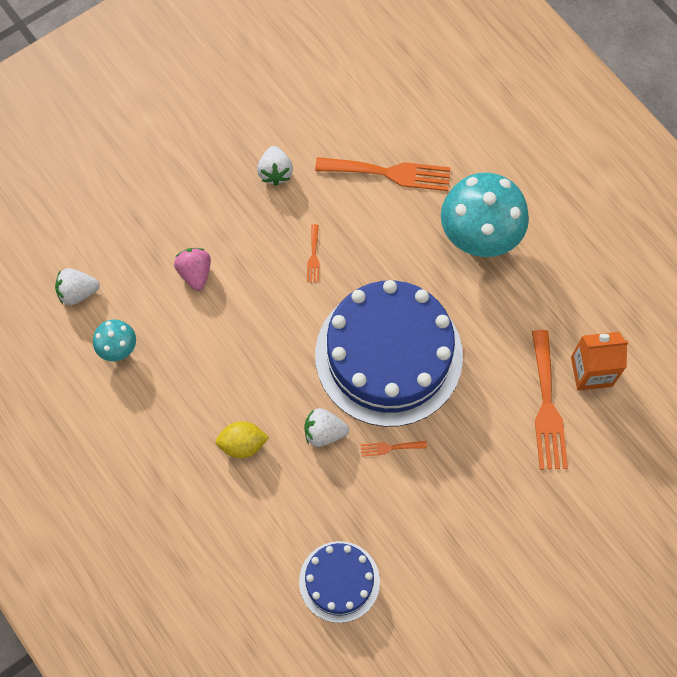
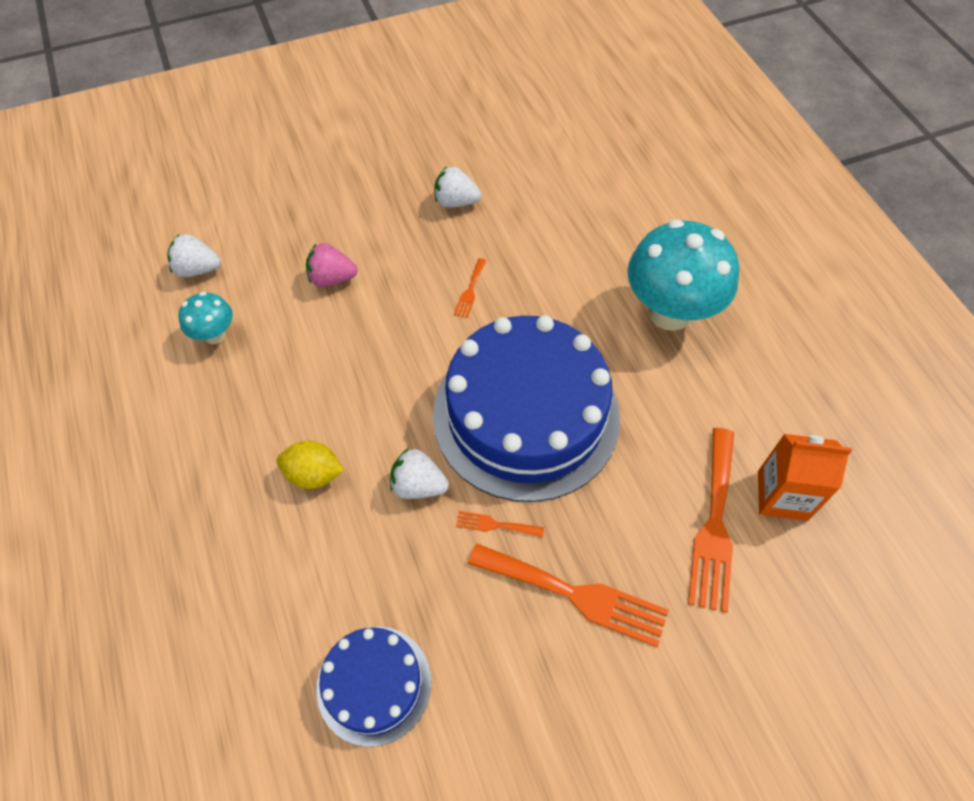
camera: 15 degrees right, 10 degrees down
pink strawberry [174,248,211,291] -> pink strawberry turned 90 degrees counterclockwise [306,243,358,287]
white strawberry [257,146,293,186] -> white strawberry turned 90 degrees clockwise [434,166,481,208]
orange fork [315,157,451,191] -> orange fork moved to [468,543,669,647]

